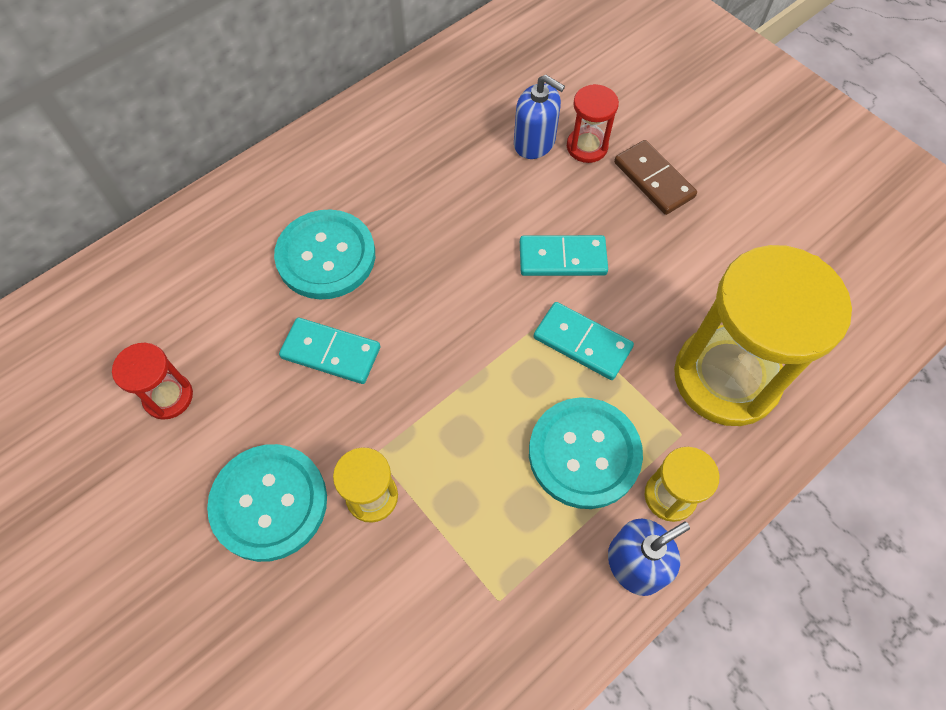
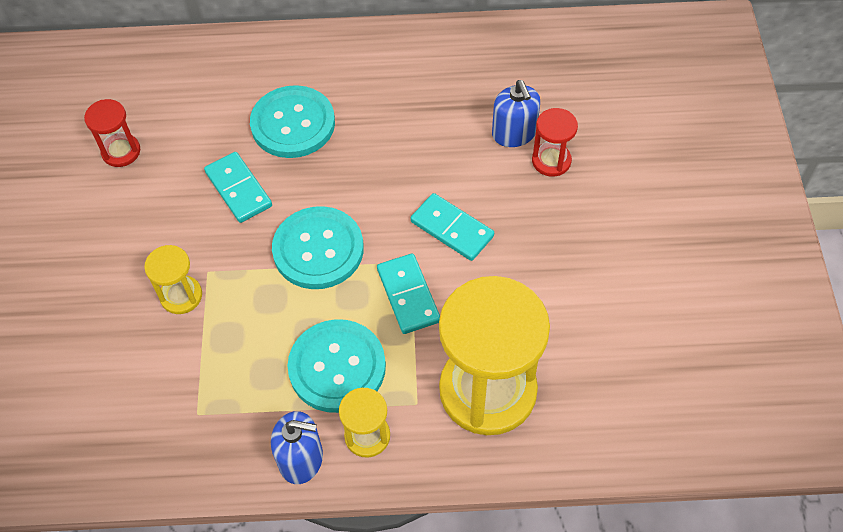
camera: 40 degrees right, 5 degrees down
turquoise button [207,444,327,562] -> turquoise button moved to [272,206,364,289]
brown domino [614,140,697,215] -> none

